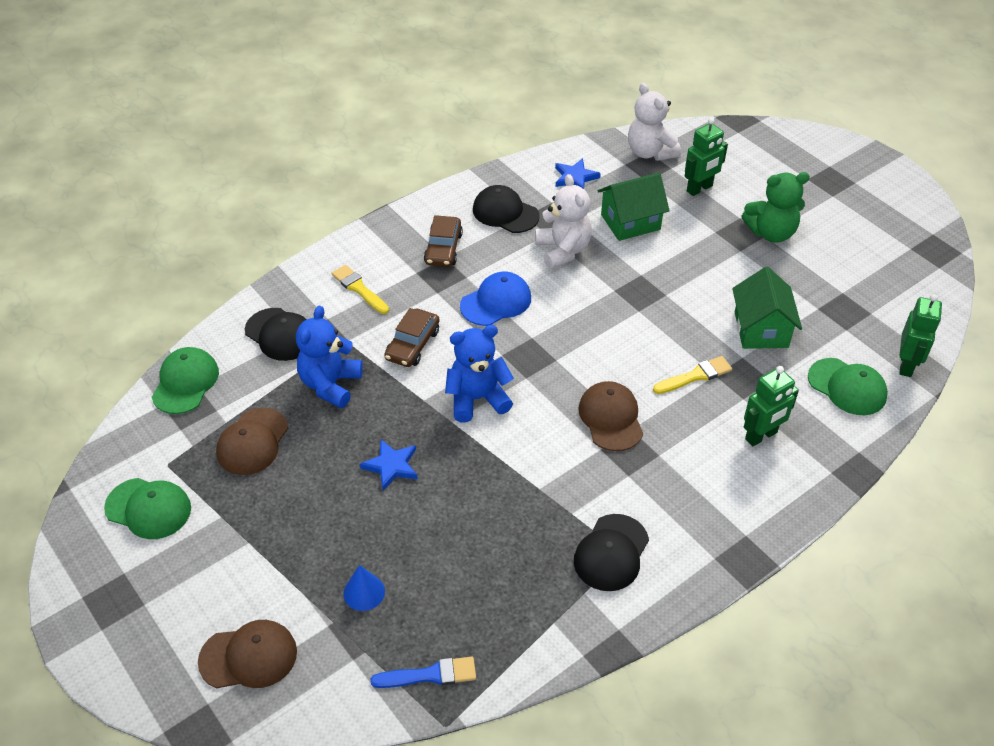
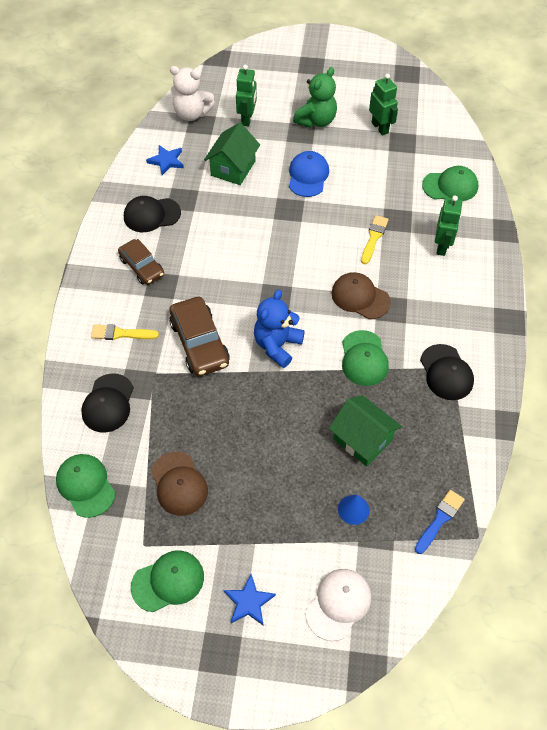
camera: 45 degrees left, 10 degrees up
brown cap [198,620,297,688] -> white cap [306,569,371,641]
black cap [245,308,307,361] -> black cap turned 105 degrees clockwise [81,373,133,433]
blue teddy bear [296,306,363,408] -> none
blue star [360,439,418,490] -> blue star moved to [224,574,276,625]
brown car [384,308,439,367] -> brown car [169,297,230,376], size x1.51
blue cap [460,272,531,326] -> blue cap moved to [289,151,329,197]
white teddy bear [535,174,592,269] -> none
green house [732,267,802,349] -> green house moved to [329,395,402,466]
green robot [899,294,942,377] -> green robot moved to [369,74,398,136]
none -> green cap [342,330,389,386]

